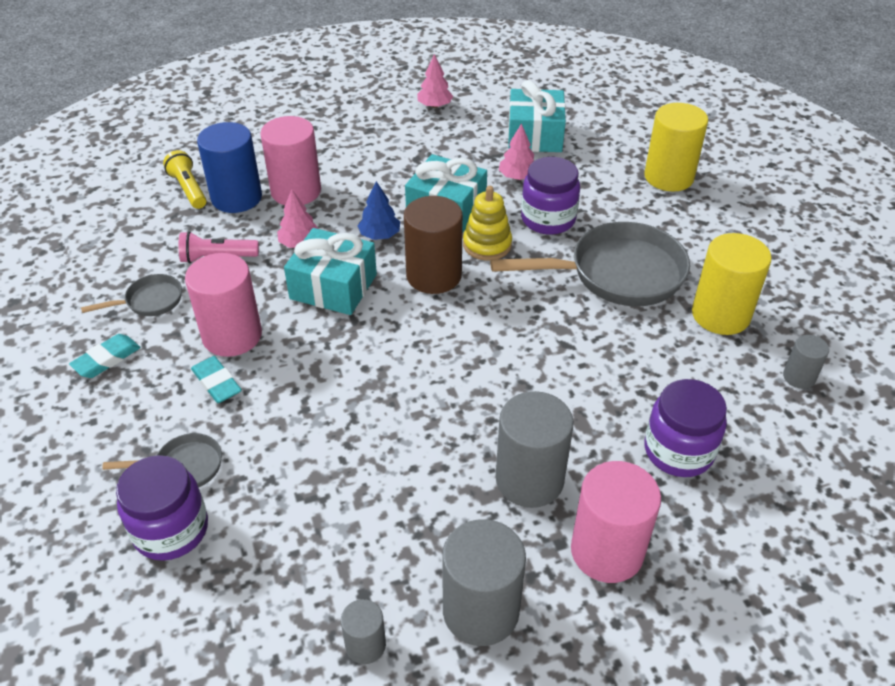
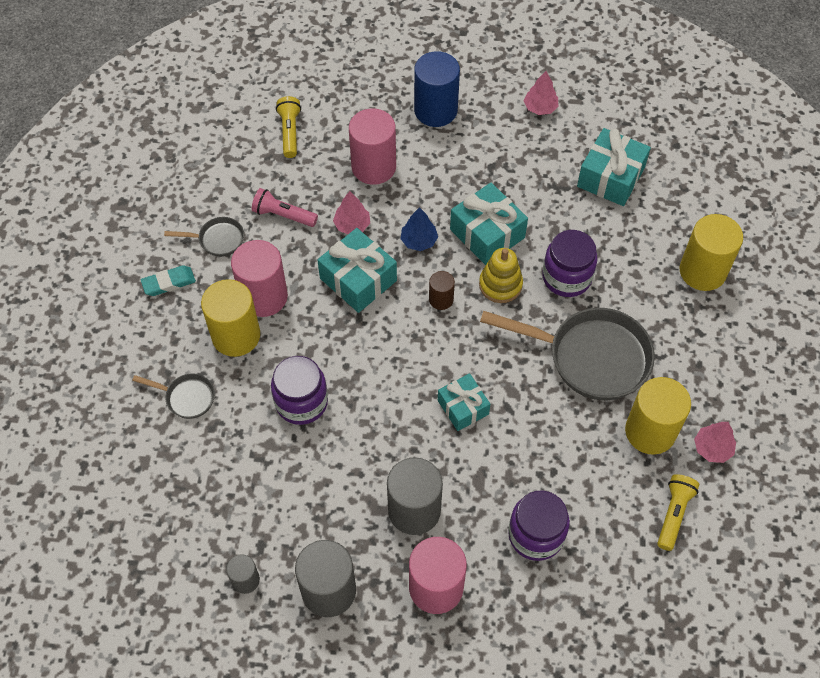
camera: 25 degrees right, 15 degrees up
purple jar [116,455,208,561] -> purple jar moved to [271,356,328,425]
turquoise eraser [191,356,242,403] -> yellow cylinder [201,279,260,357]
blue cylinder [197,122,262,213] -> blue cylinder moved to [414,51,460,127]
brown cylinder [404,196,463,294] -> brown cylinder [429,271,455,310], size x0.51
pink tree [499,123,534,180] -> pink tree moved to [694,422,736,463]
grey cylinder [783,335,829,389] -> yellow flashlight [657,474,700,551]
none -> turquoise gift [438,373,490,431]

